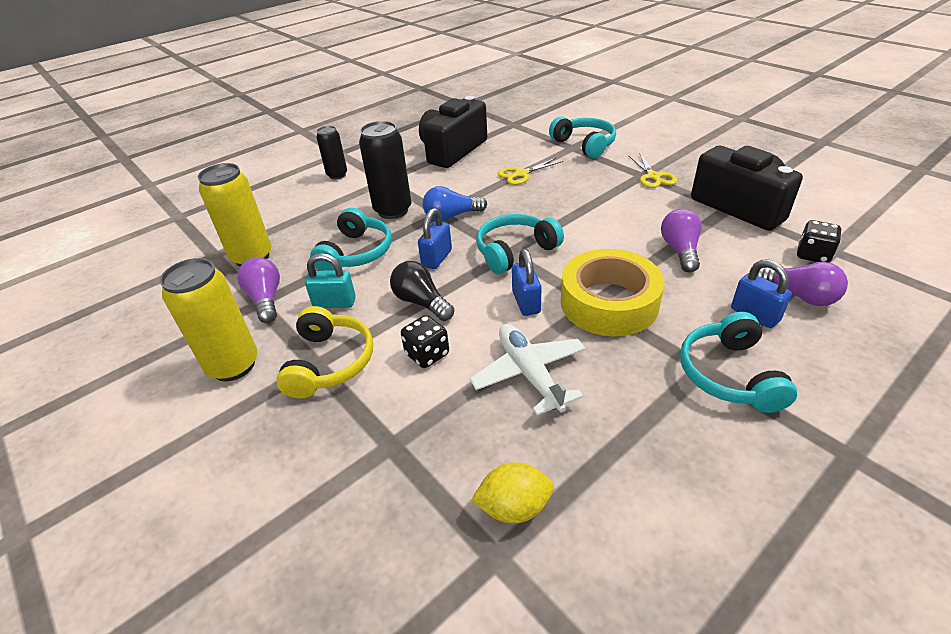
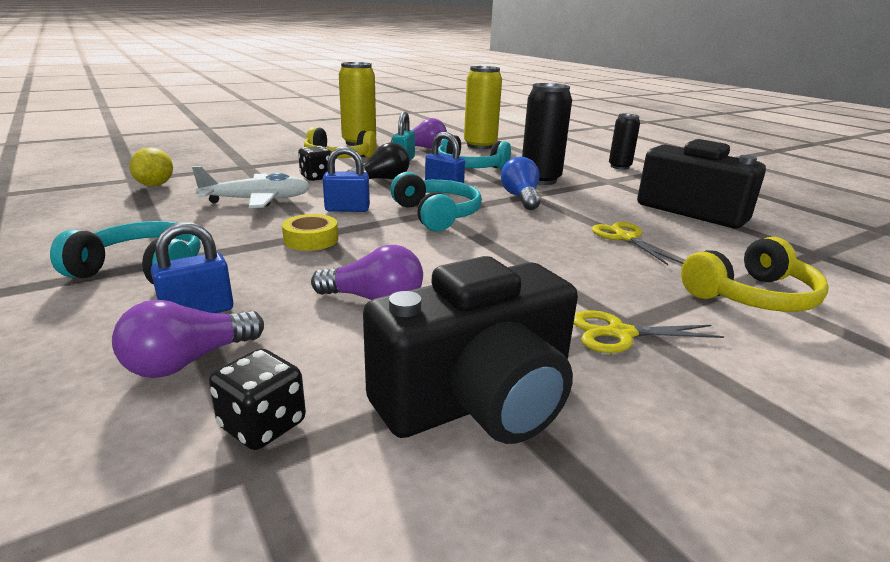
camera: 95 degrees right, 15 degrees down
turquoise headphones [549,117,616,158] -> yellow headphones [681,237,829,312]
yellow tape [561,249,665,337] -> yellow tape [282,214,338,251], size x0.48

